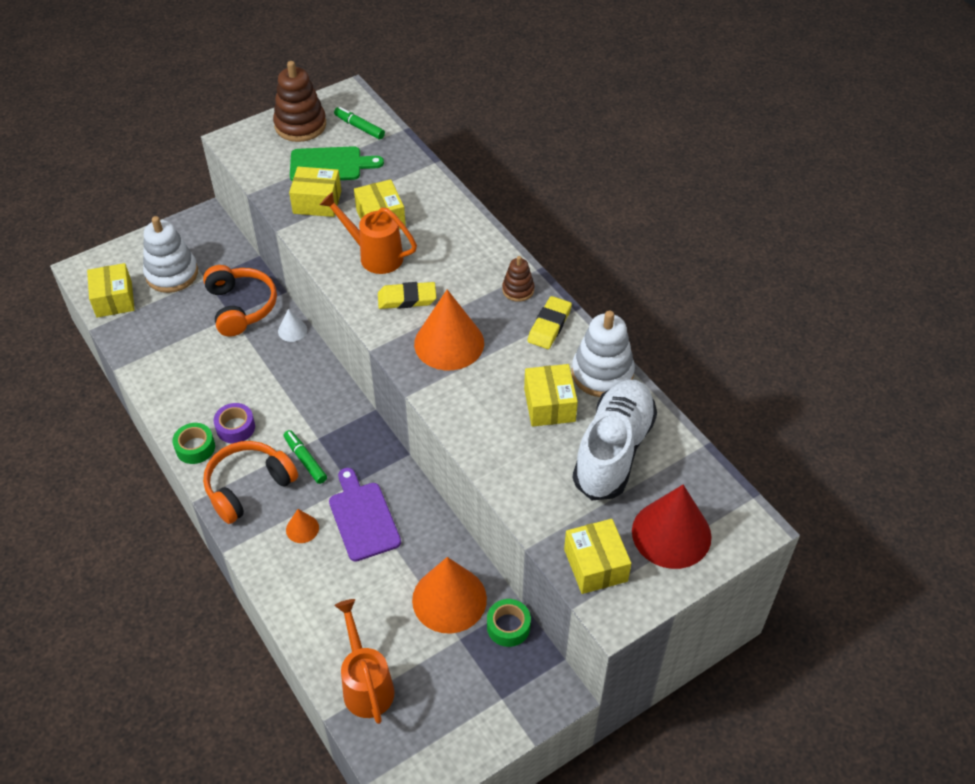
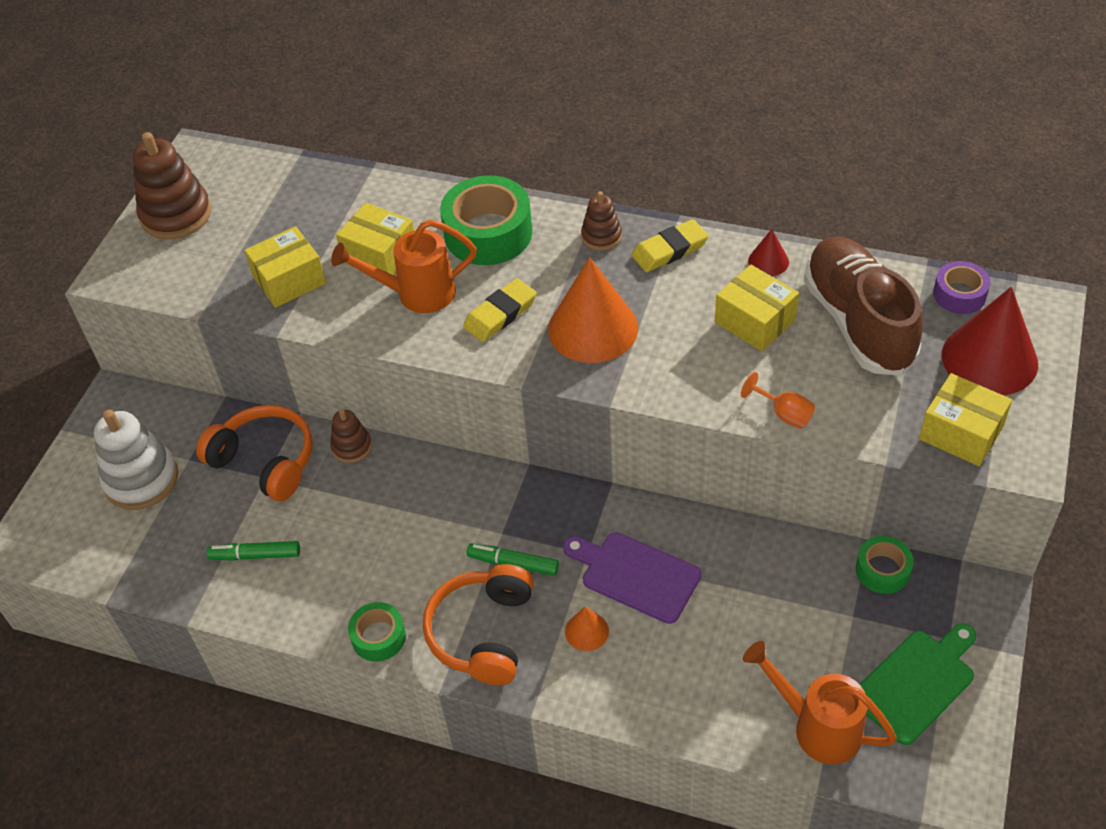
camera: 35 degrees left, 0 degrees up
yellow box [87,263,135,318] -> none
purple tape [214,403,255,444] -> purple tape moved to [933,261,990,314]
white cone [278,309,307,342] -> brown stacking toy [330,409,372,463]
green cutting board [290,146,384,181] -> green cutting board moved to [860,623,976,745]
green marker [334,107,385,139] -> green marker moved to [207,541,300,561]
orange cone [412,557,487,634] -> none
yellow eraser [528,296,572,349] -> yellow eraser turned 75 degrees clockwise [632,219,709,272]
white stacking toy [571,311,635,397] -> red cone [748,229,789,276]
white shoe [573,379,657,500] -> brown shoe [804,237,923,375]
none -> green tape [440,175,533,265]
none -> orange goblet [741,372,815,429]

